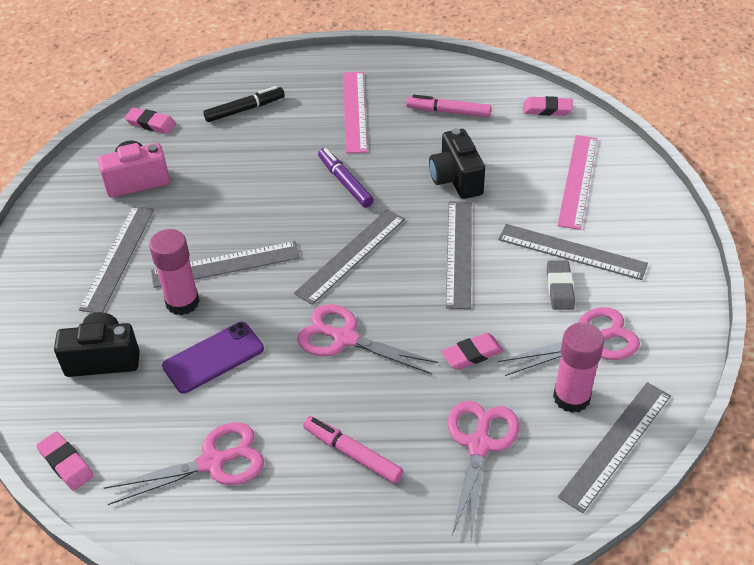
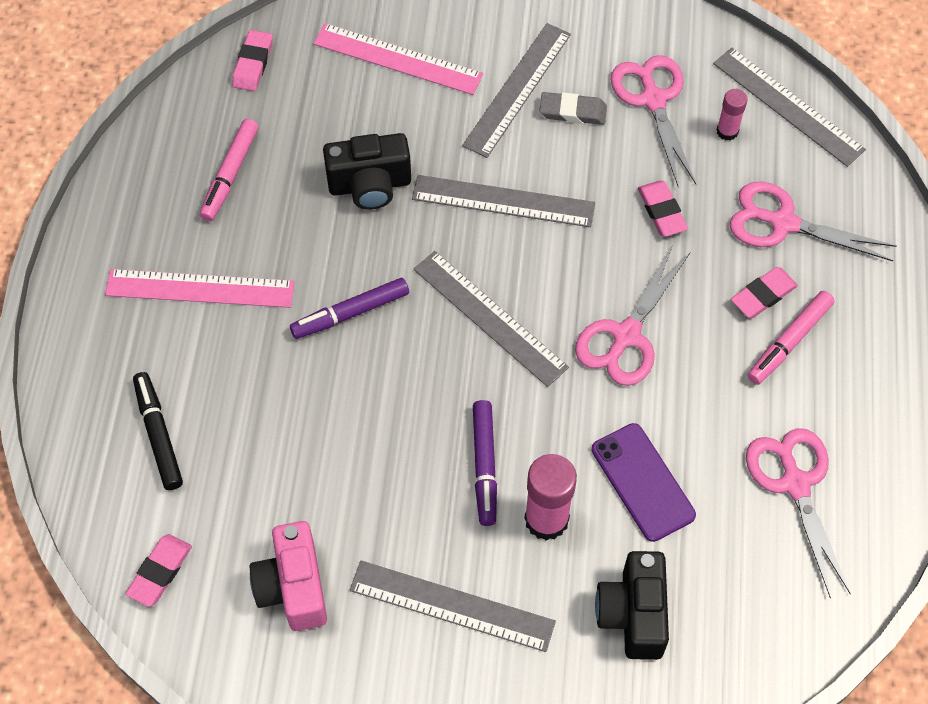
camera: 85 degrees left, 15 degrees up
pink eraser [36,431,94,491] -> pink eraser moved to [731,267,798,318]
grey ruler [151,241,300,288] -> purple marker [473,400,497,526]
pink glue stick [553,323,604,413] -> pink glue stick [717,89,748,140], size x0.56

